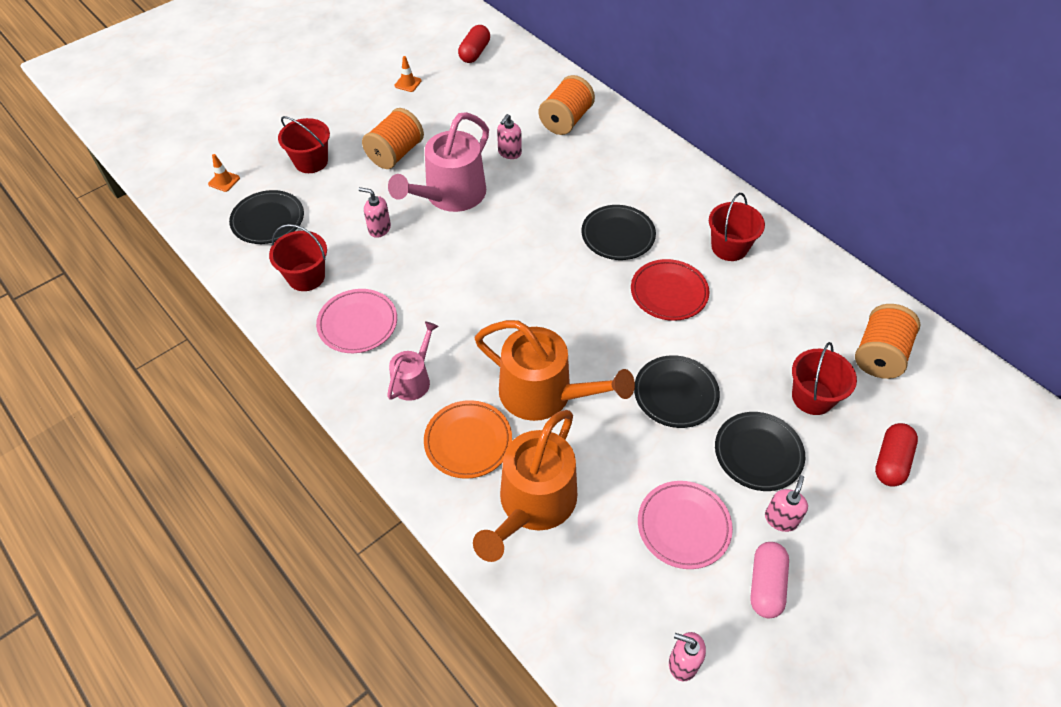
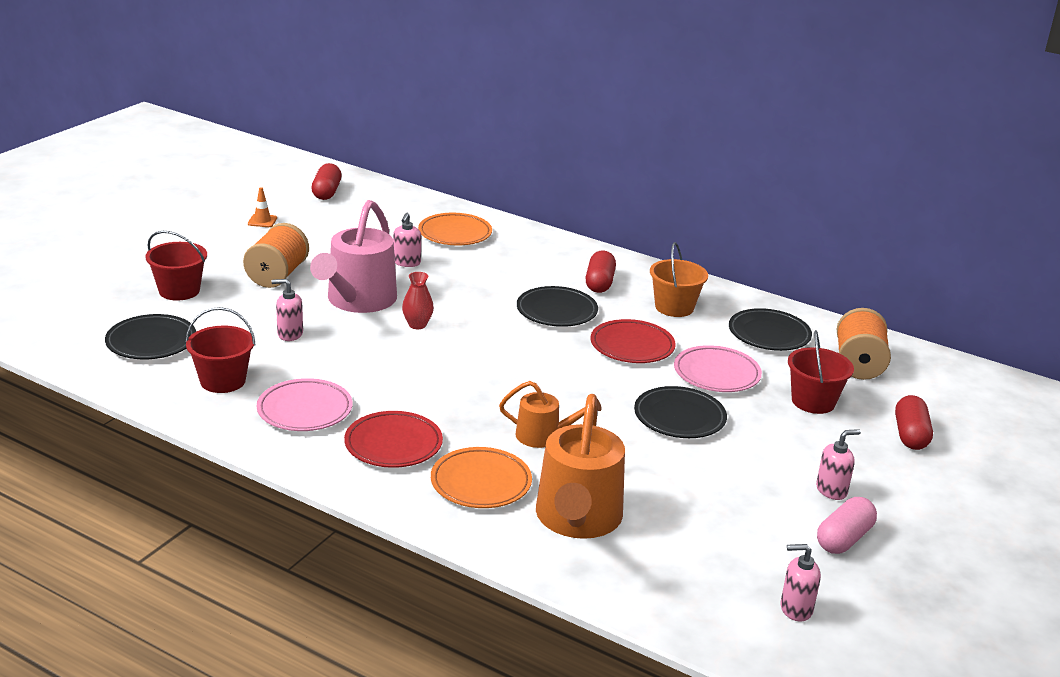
camera: 20 degrees left, 25 degrees down
orange traffic cone [208,154,240,192] -> none
pink watering can [387,321,439,401] -> red plate [344,411,443,468]
orange watering can [475,320,635,421] -> orange watering can [499,381,602,448], size x0.54
orange spool [539,75,595,135] -> orange plate [418,213,492,245]
pink plate [638,481,733,569] -> pink plate moved to [674,345,762,392]
red bucket [709,193,765,261] -> orange bucket [650,242,708,317]
black plate [715,412,805,491] -> black plate moved to [729,308,812,351]
pink capsule [750,542,789,618] -> pink capsule turned 45 degrees clockwise [817,497,877,554]
pink soap dispenser [765,475,808,532] -> pink soap dispenser turned 60 degrees clockwise [816,429,861,500]
none -> red vase [402,272,434,329]
none -> red capsule [585,251,616,293]

